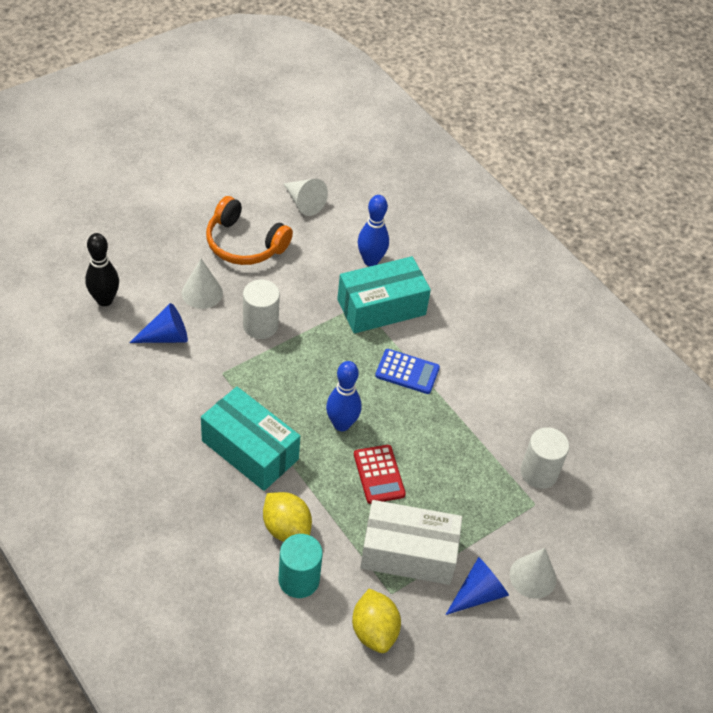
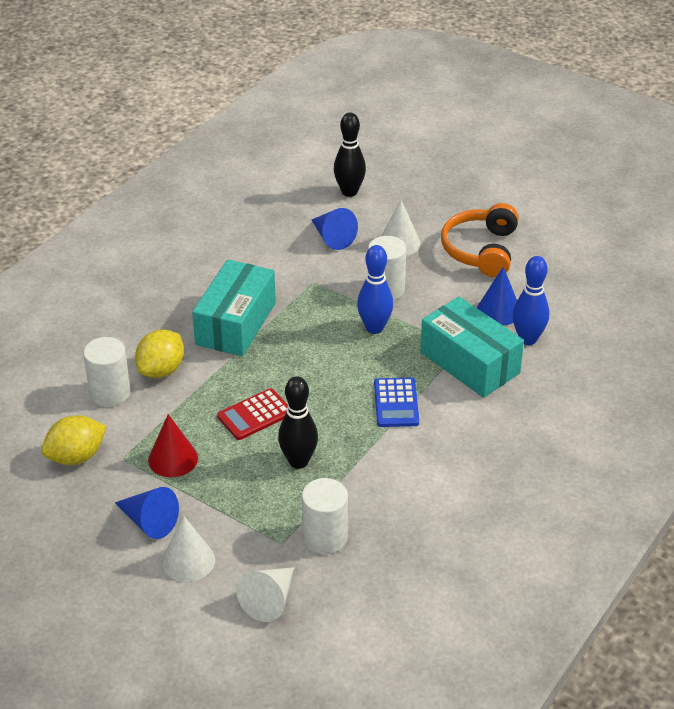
camera: 75 degrees right, 10 degrees down
turquoise cylinder [279,534,323,598] -> white cylinder [83,337,131,407]
white cone [283,179,328,216] -> white cone moved to [236,567,294,622]
blue bowling pin [326,361,361,431] -> blue bowling pin moved to [357,245,393,334]
white box [360,500,462,585] -> red cone [148,414,198,478]
none -> black bowling pin [278,376,318,469]
none -> blue cone [477,267,517,325]

